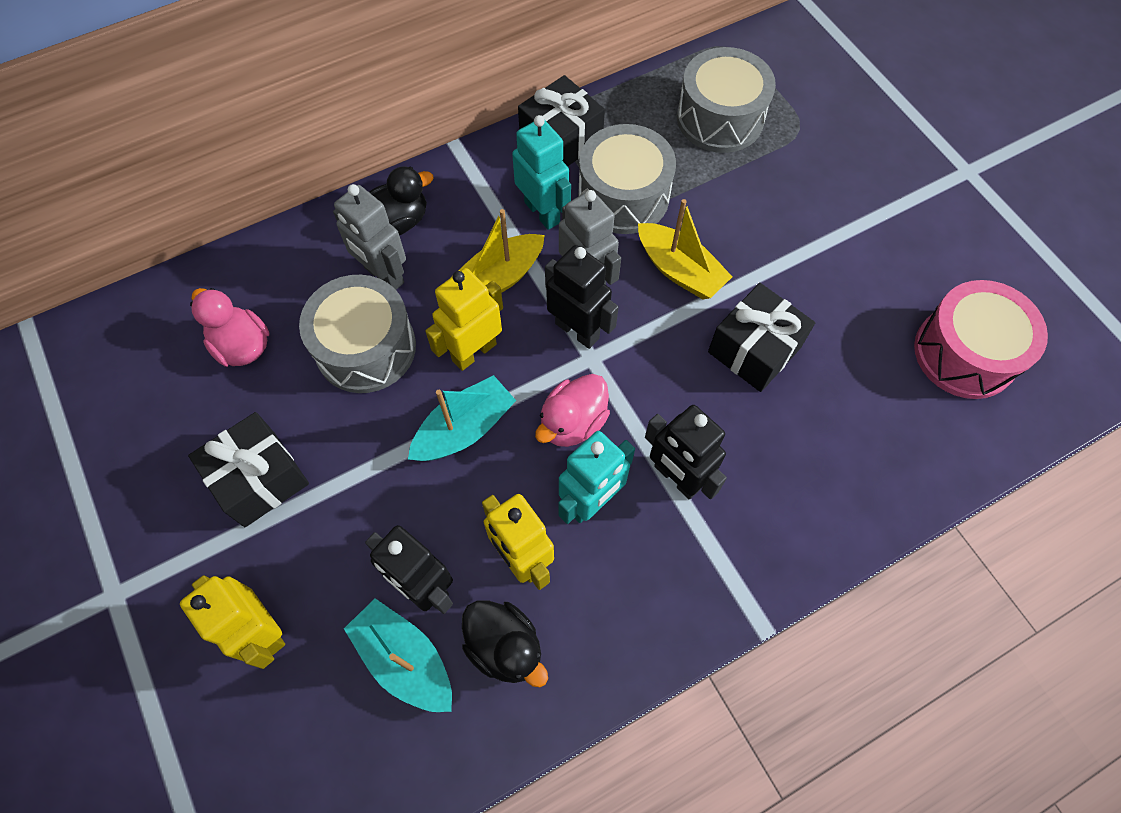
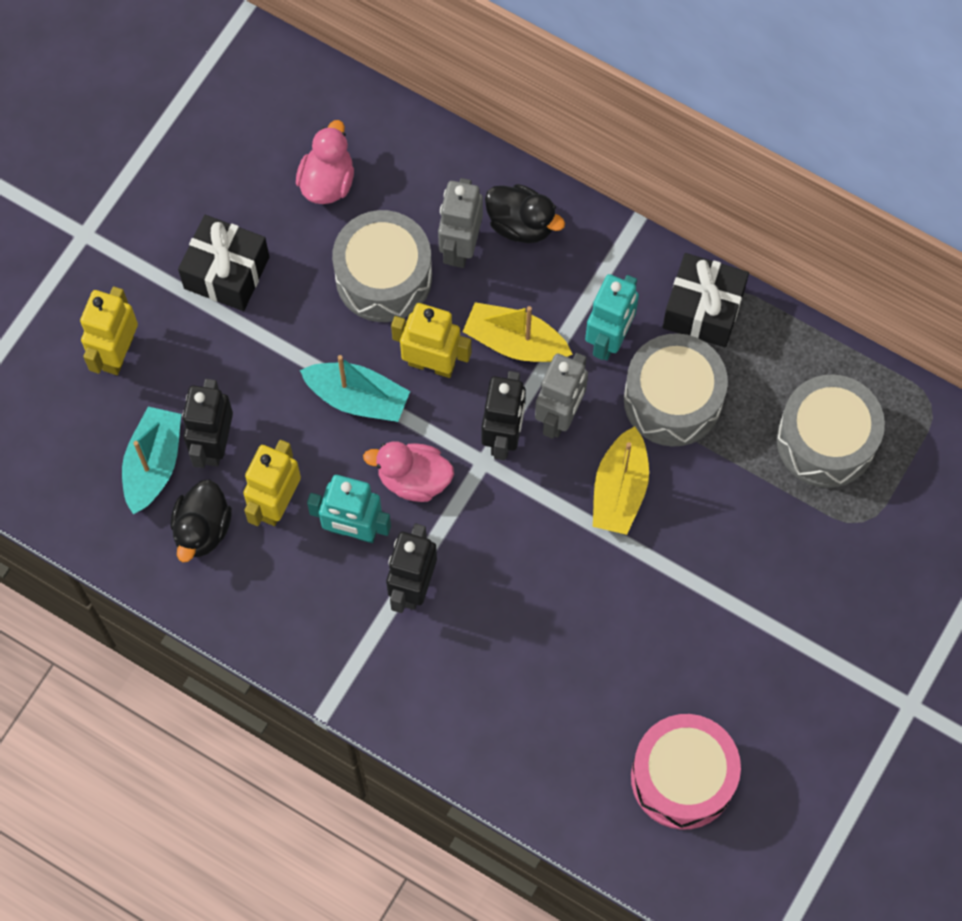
camera: 60 degrees right, 5 degrees up
black gift [708,283,815,392] -> none

